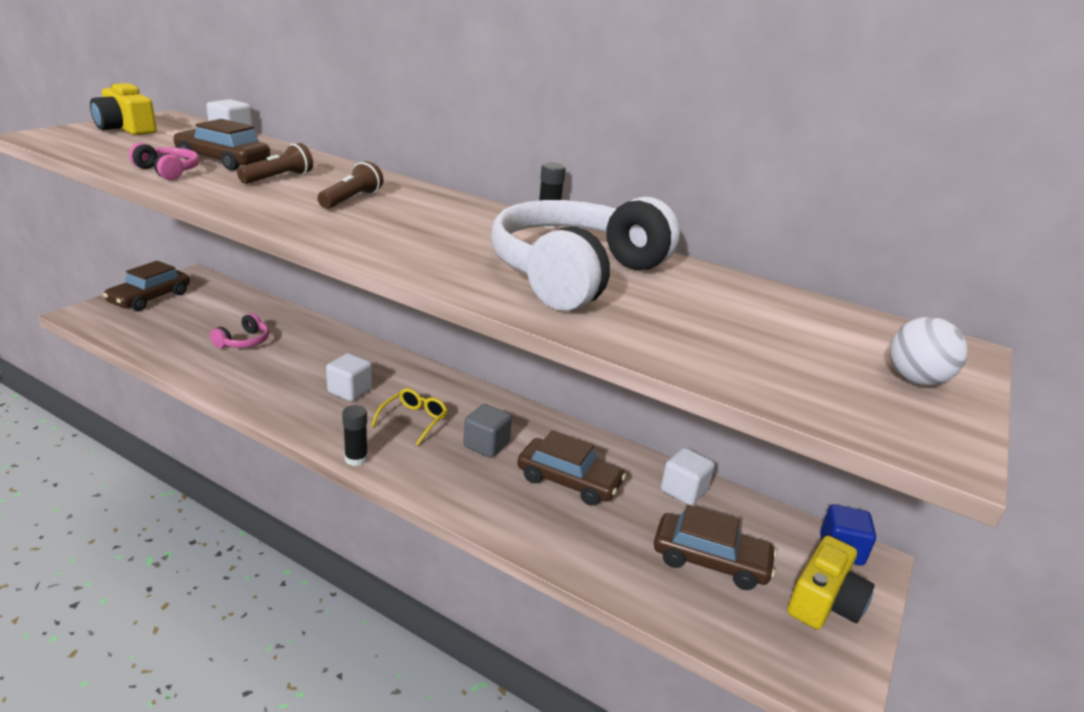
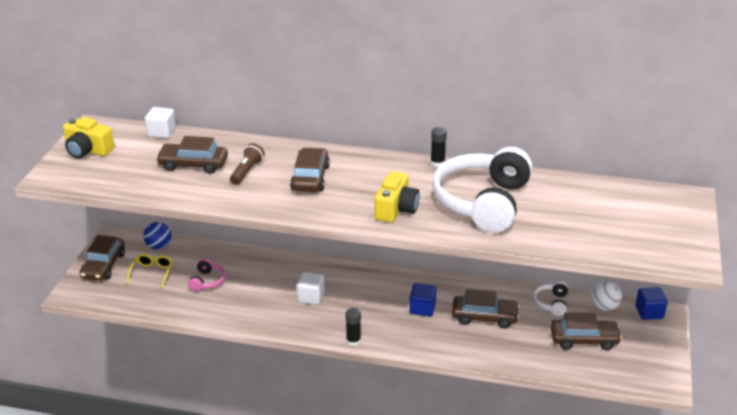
camera: 15 degrees left, 5 degrees up
pink headphones [129,143,200,180] -> none
brown flashlight [318,161,383,209] -> brown car [290,148,330,192]
yellow glasses [371,388,448,445] -> yellow glasses moved to [127,254,173,288]
grey cube [463,404,512,458] -> blue cube [409,283,437,316]
white cube [661,448,715,506] -> white headphones [533,281,568,316]
yellow camera [787,535,875,630] -> yellow camera moved to [375,171,420,223]
white ball [889,317,968,386] -> white ball moved to [592,281,622,311]
none -> blue ball [143,222,171,249]

